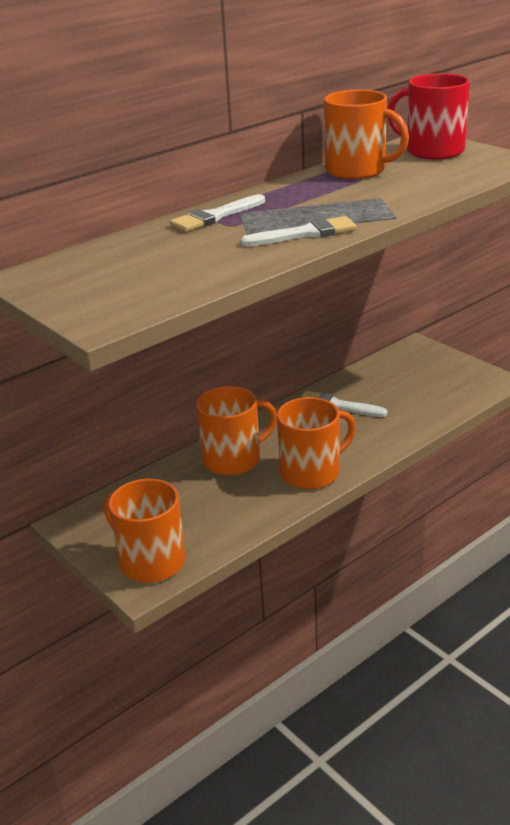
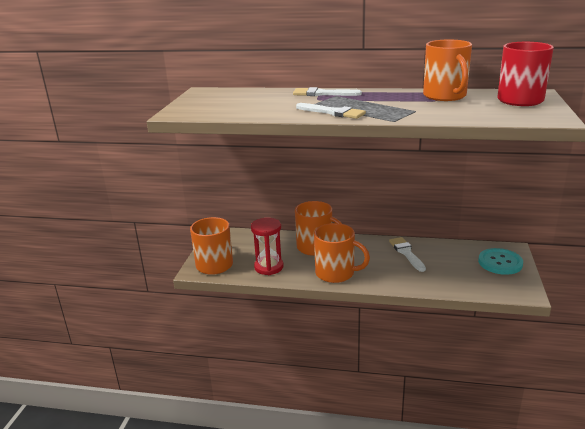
camera: 50 degrees right, 5 degrees down
none -> red hourglass [251,218,284,275]
none -> turquoise button [478,248,523,275]

